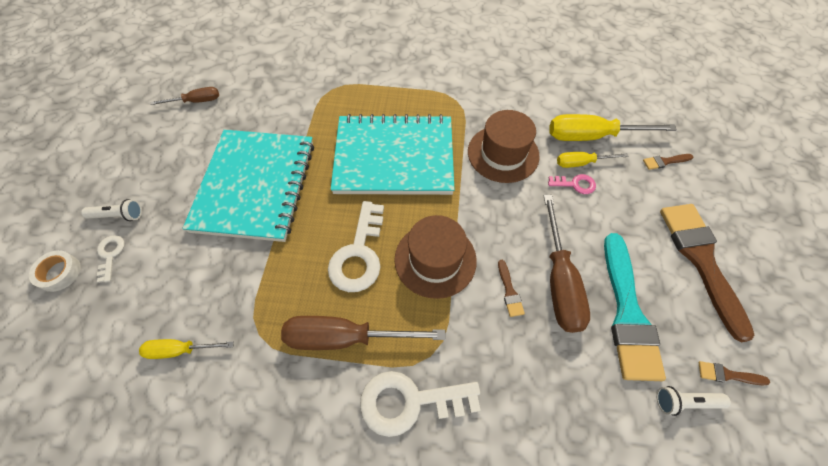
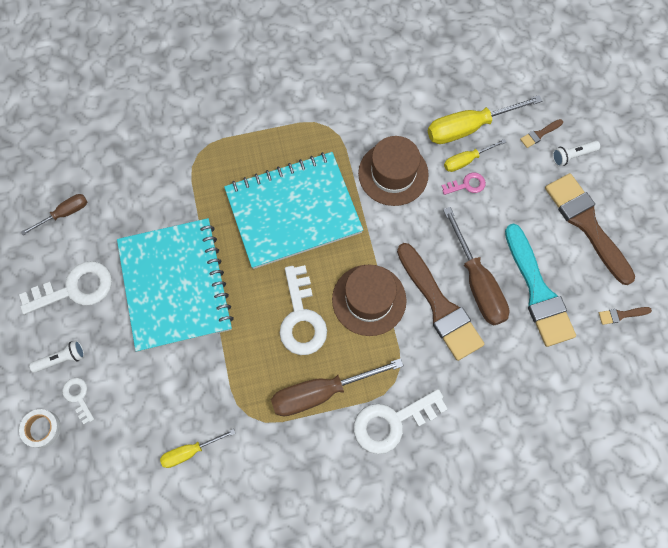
camera: 20 degrees left, 10 degrees up
brown brush [498,260,525,317] -> brown brush [397,243,485,361], size x2.48
white flashlight [656,386,731,416] -> white flashlight moved to [552,141,600,166]
none -> white key [19,261,112,315]

